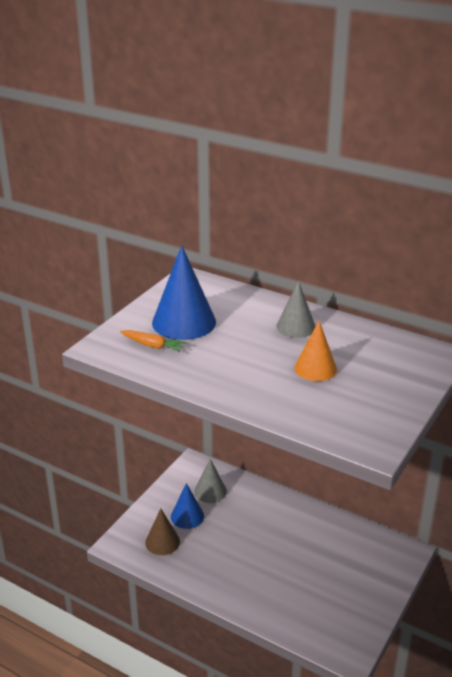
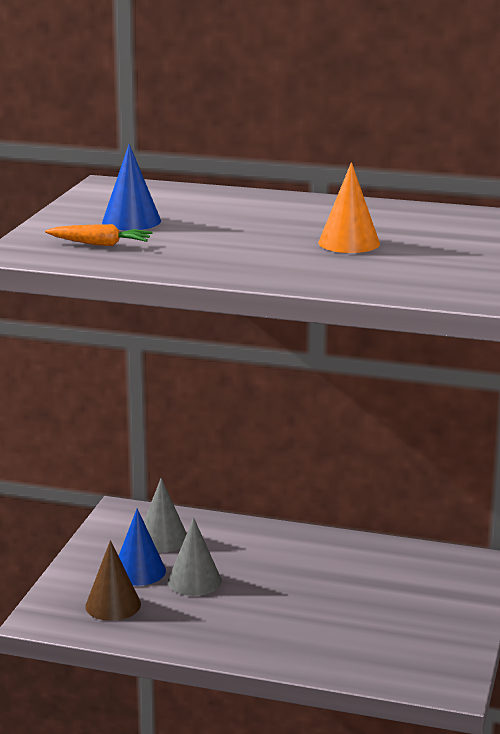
camera: 15 degrees left, 10 degrees down
blue cone [152,245,216,340] -> blue cone [102,144,161,231], size x0.61
grey cone [276,281,316,338] -> grey cone moved to [168,517,222,596]

